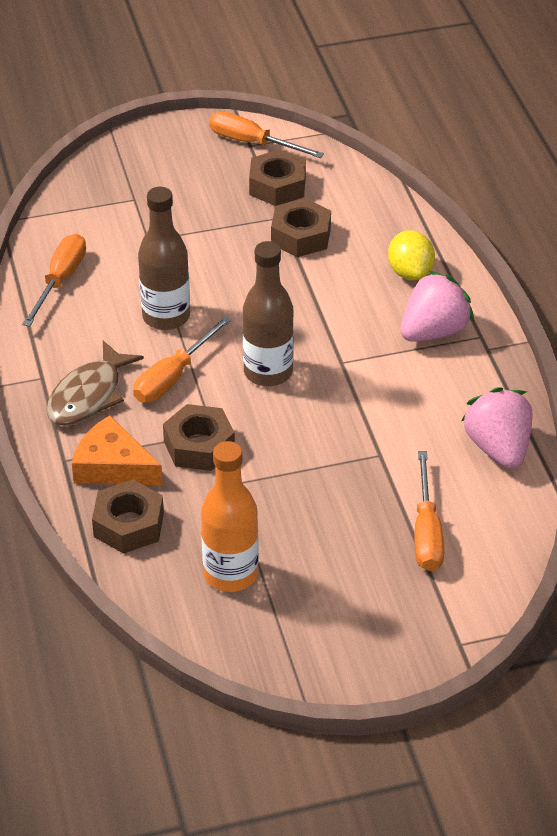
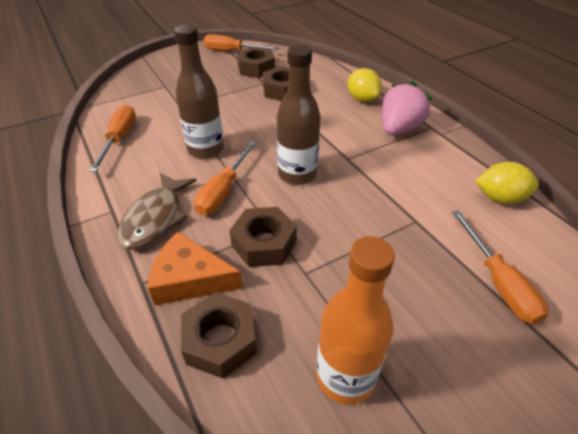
camera: 15 degrees left, 0 degrees up
pink strawberry [462,387,533,469] -> yellow lemon [475,162,539,204]

